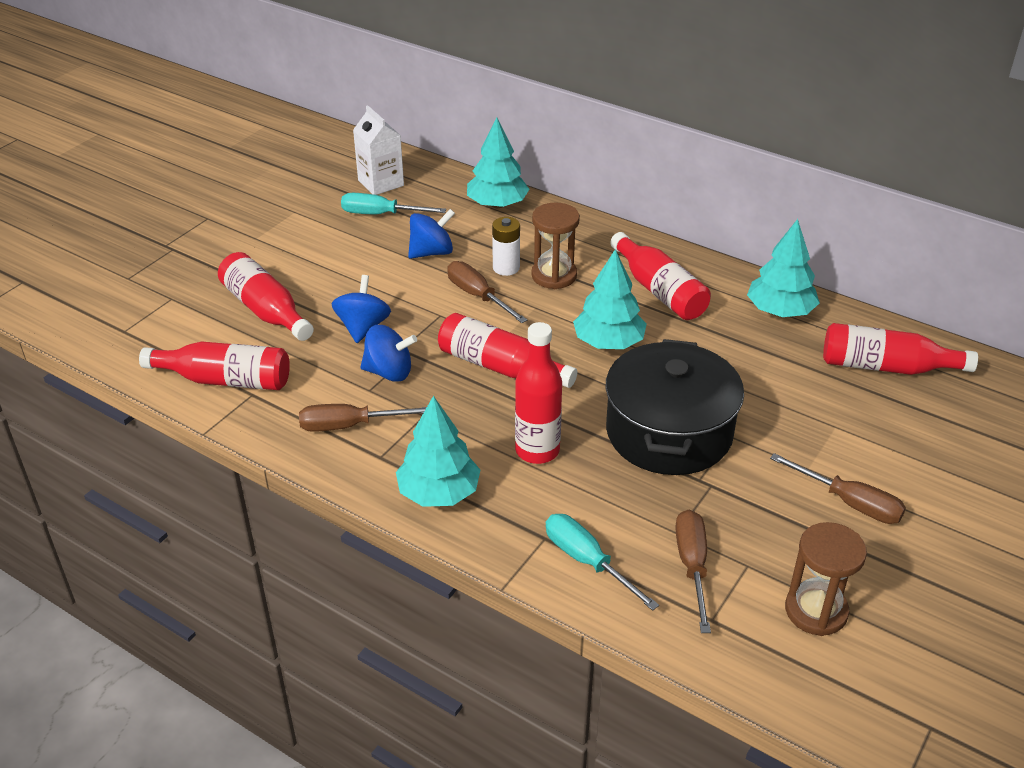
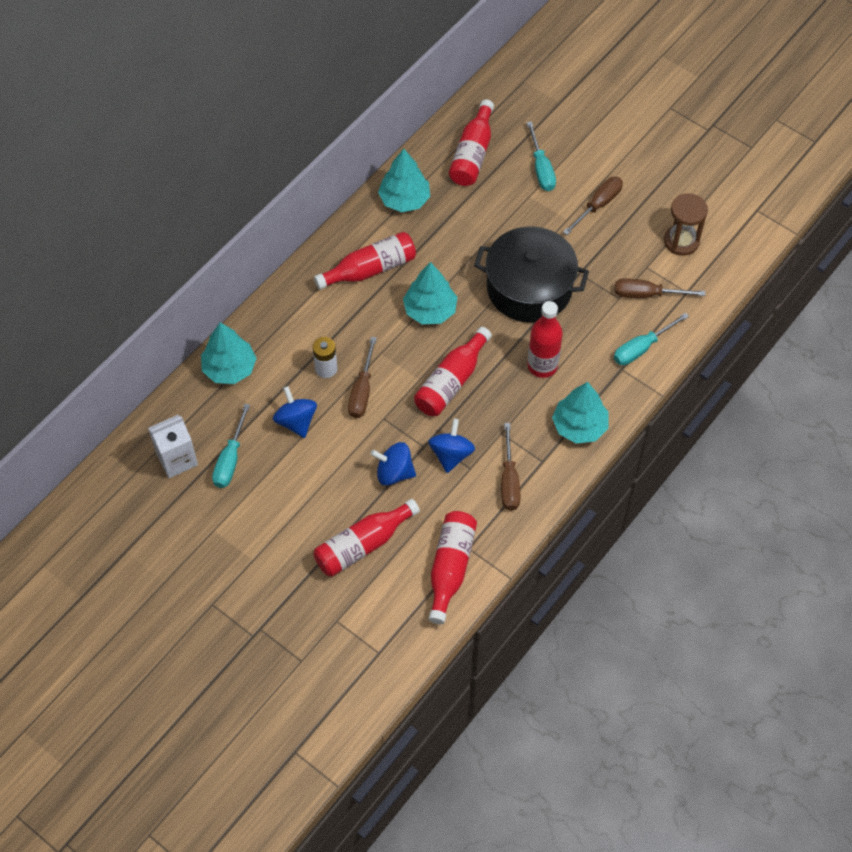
camera: 85 degrees left, 20 degrees up
brown screwdriver [447,261,527,323] -> brown screwdriver turned 45 degrees counterclockwise [348,337,377,418]
brown hourglass [531,203,580,289] -> none
none -> turquoise screwdriver [527,121,556,191]

